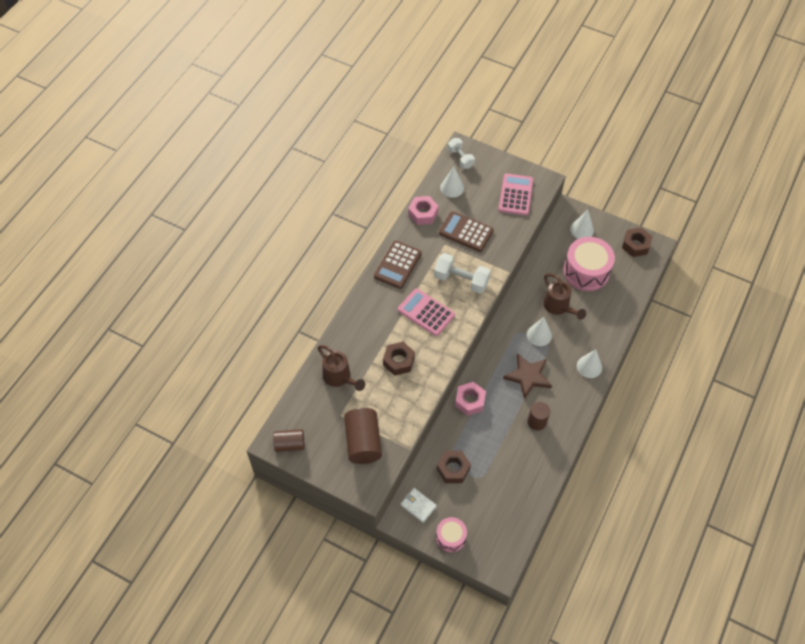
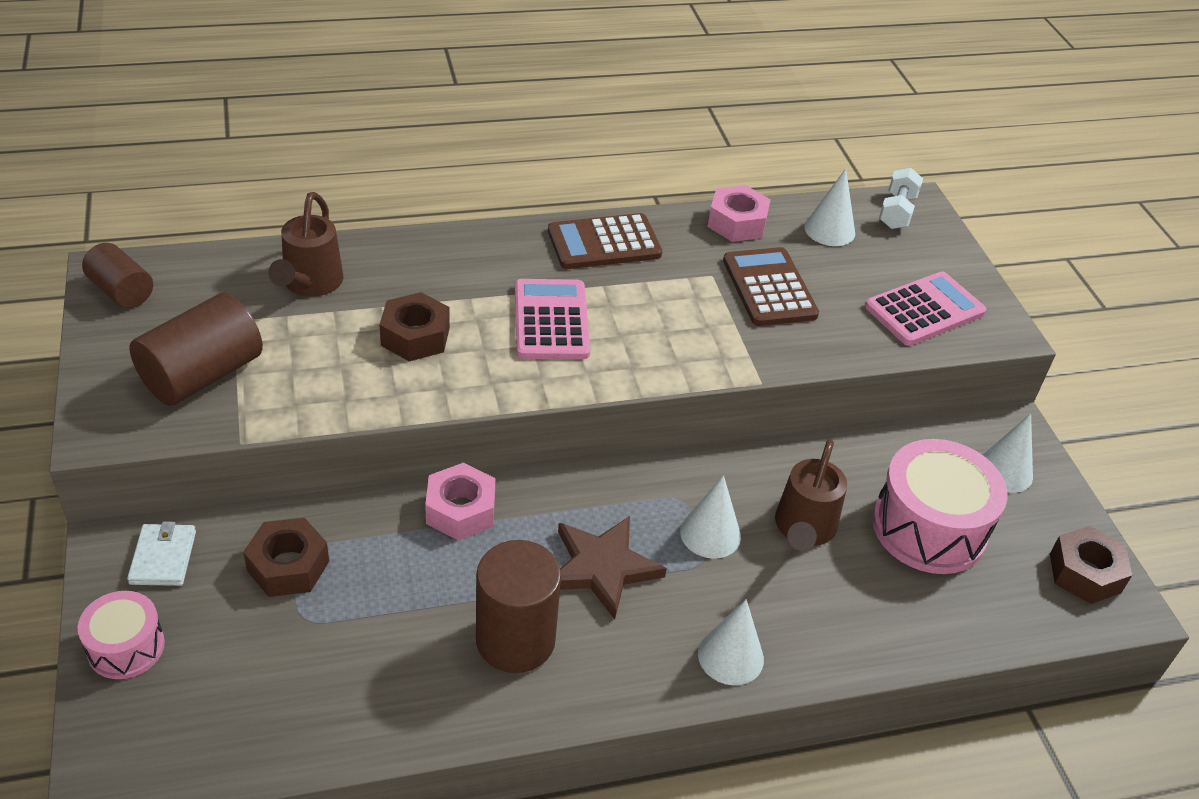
camera: 45 degrees right, 15 degrees down
white dumbbell [434,253,491,294] -> none
brown cylinder [528,402,550,431] -> brown cylinder [476,540,561,673], size x1.62

